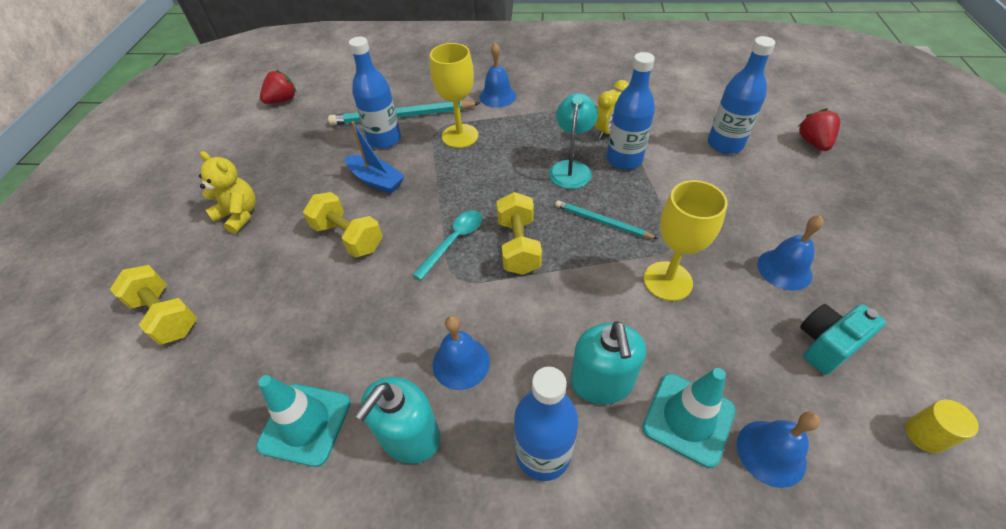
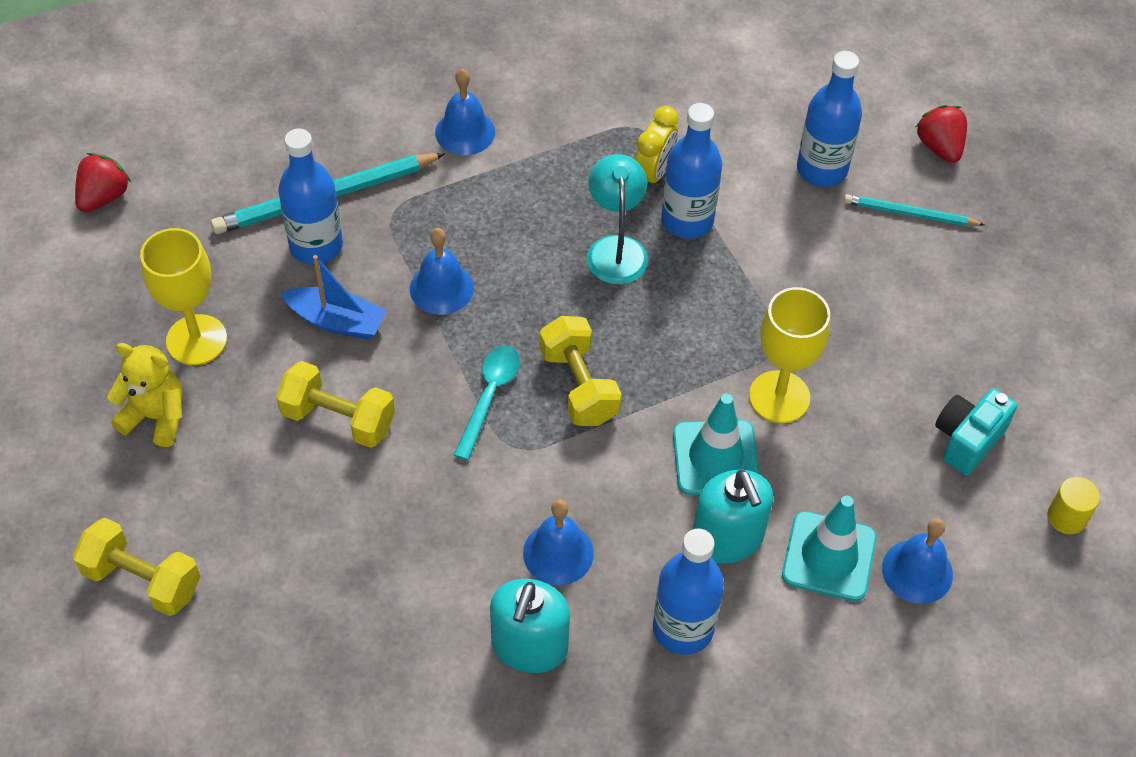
camera: 20 degrees left, 5 degrees up
turquoise traffic cone [256,375,351,467] -> turquoise traffic cone moved to [673,394,760,495]
yellow goblet [430,43,478,148] -> yellow goblet moved to [140,228,227,365]
turquoise pencil [555,200,658,239] -> turquoise pencil moved to [844,194,985,226]
blue bell [757,215,824,291] -> blue bell moved to [410,228,474,315]

